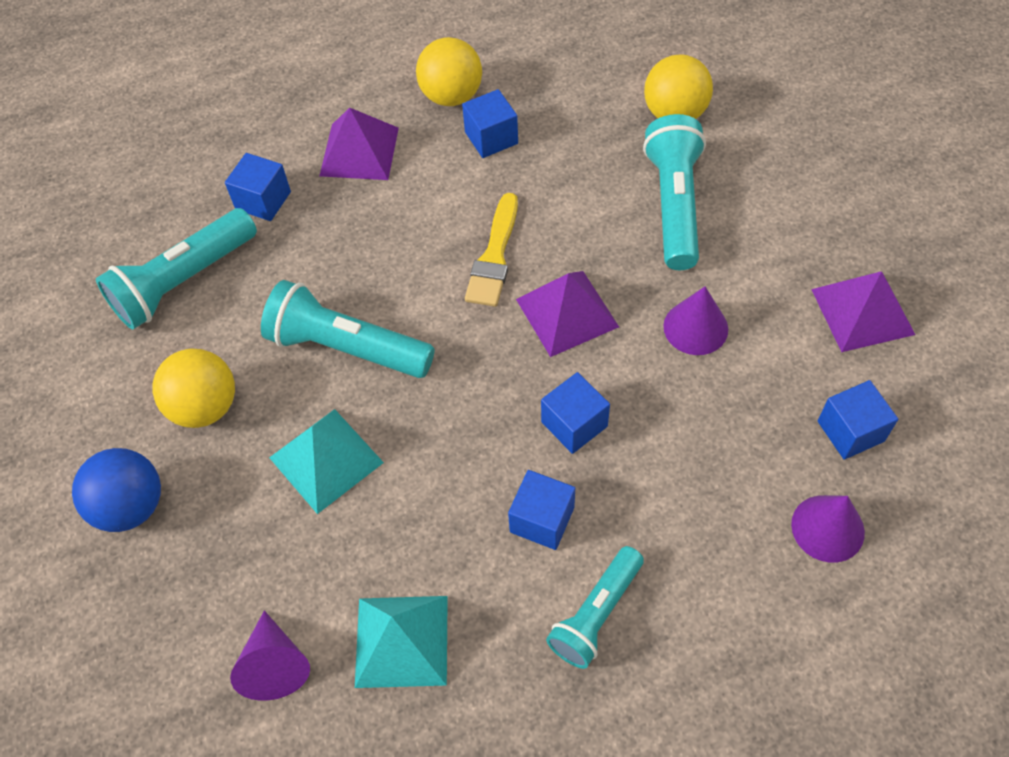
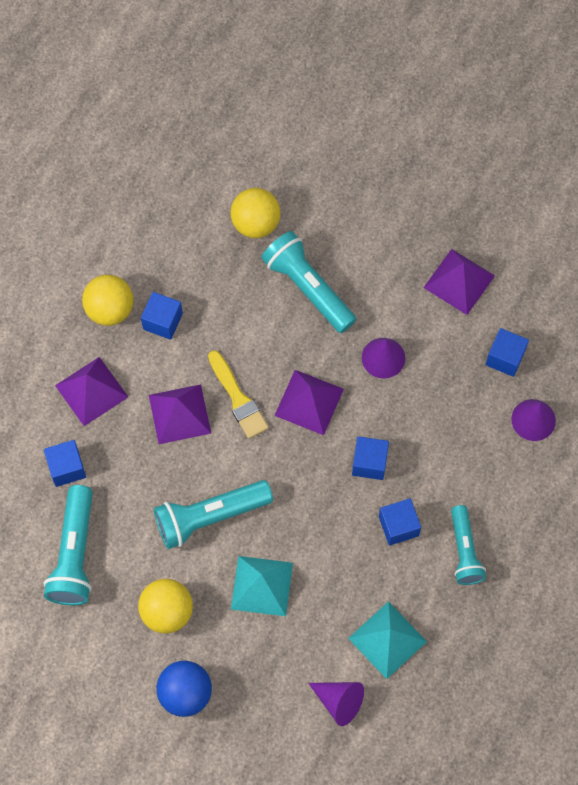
camera: 45 degrees left, 10 degrees up
none -> purple pyramid [149,384,211,444]

